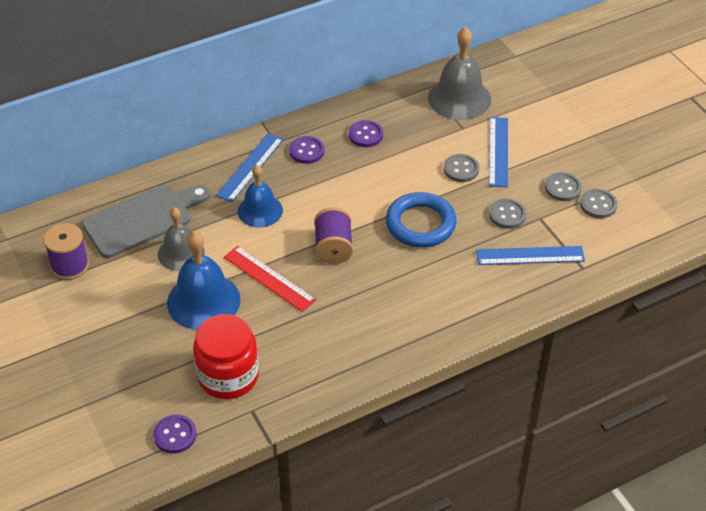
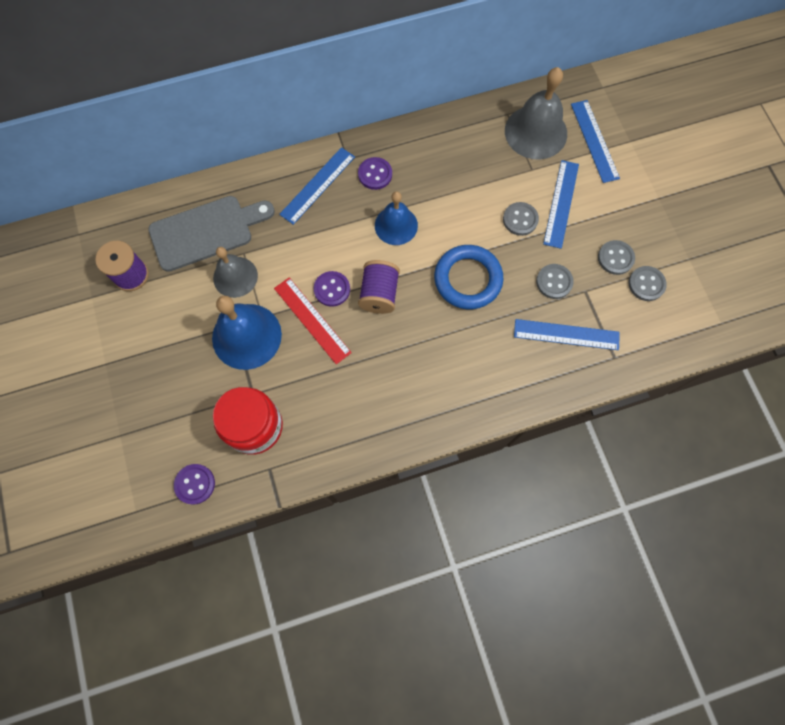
camera: 10 degrees right, 25 degrees up
blue bell [238,165,283,228] -> blue bell moved to [375,191,418,245]
purple button [349,120,383,147] -> purple button moved to [314,271,350,307]
none -> blue ruler [571,100,620,183]

